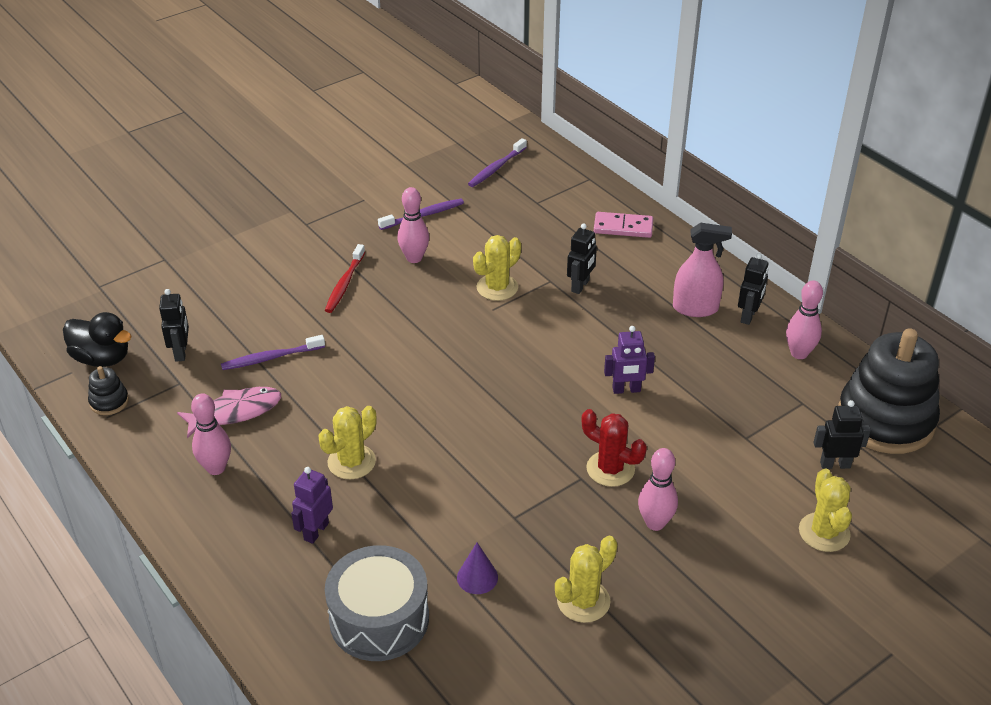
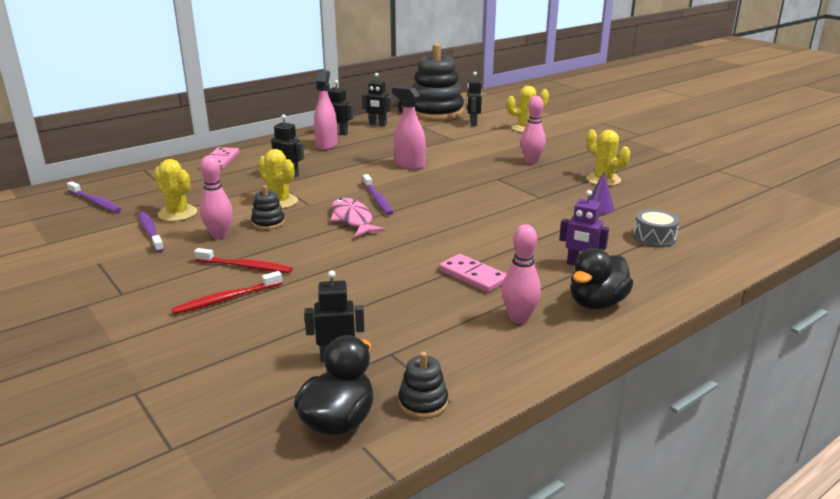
camera: 90 degrees left, 15 degrees down
pink fish [177,387,281,438] -> pink fish moved to [330,198,385,237]
purple toothbrush [221,335,325,370] -> purple toothbrush moved to [363,174,393,215]
yellow cactus [318,406,377,479] -> yellow cactus moved to [154,159,197,221]
grey drum [325,545,429,661] -> grey drum [633,209,680,248], size x0.55
red cactus [581,409,647,487] -> none
purple robot [604,326,655,394] -> pink spray bottle [392,86,426,170]
pink bowling pin [786,281,823,359] -> black robot [362,73,392,126]
none -> red toothbrush [172,271,282,314]
none -> black stacking toy [251,185,285,230]
none -> pink domino [439,254,506,293]
none -> black duck [570,248,633,310]

